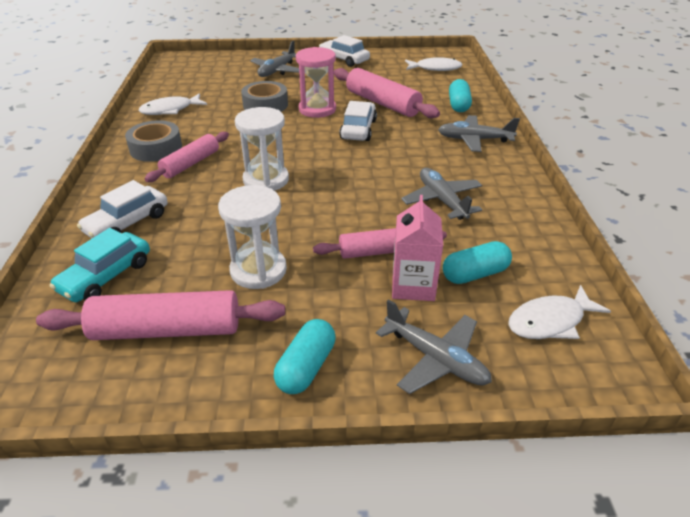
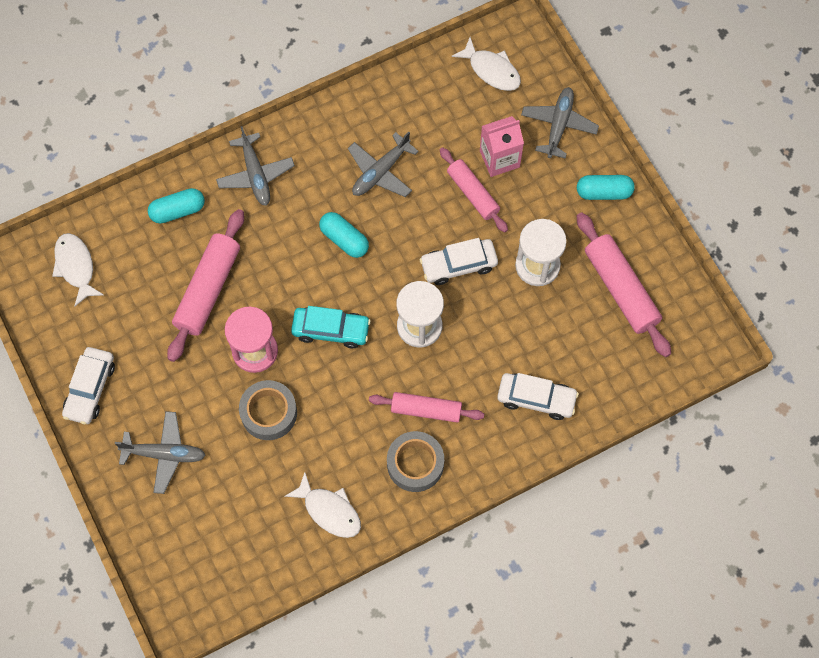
camera: 115 degrees left, 30 degrees up
turquoise car [49,228,150,302] -> turquoise car moved to [291,306,371,349]
white car [339,101,377,141] -> white car moved to [420,238,498,285]
turquoise capsule [443,241,512,284] -> turquoise capsule moved to [319,212,369,258]

